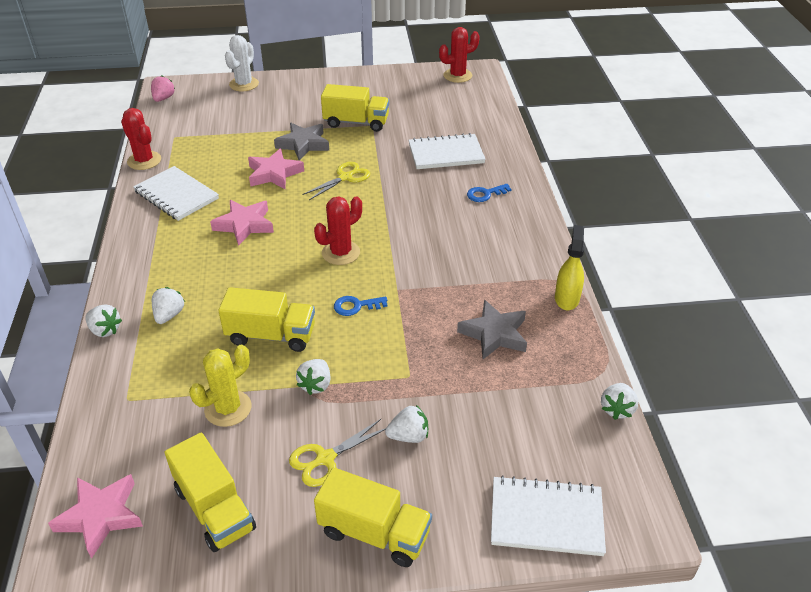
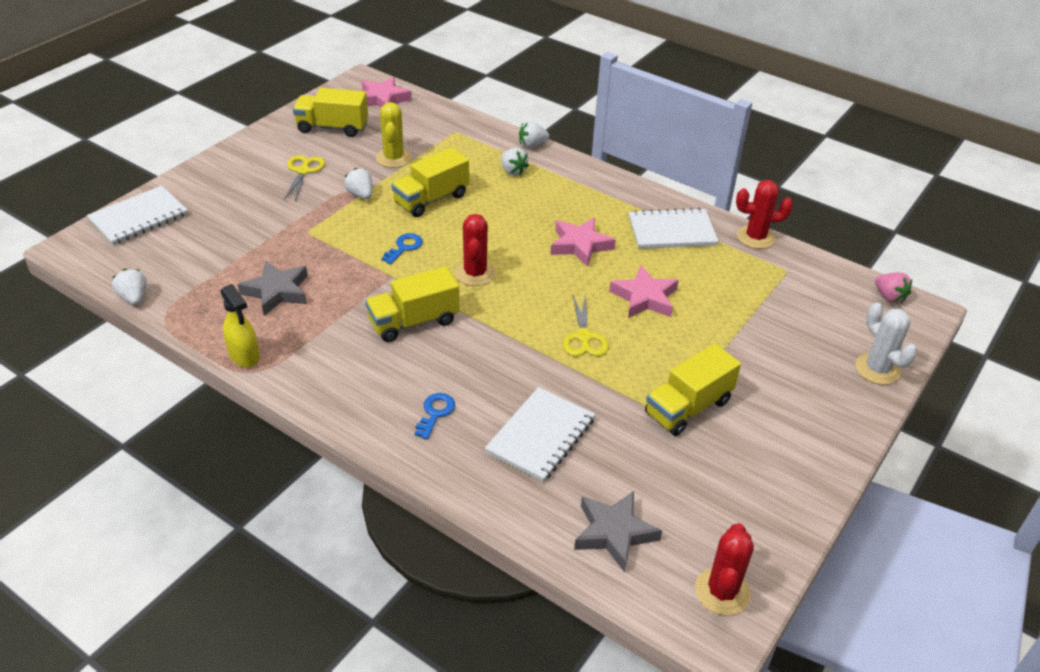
camera: 130 degrees right, 0 degrees up
grey star [274,123,329,160] -> grey star moved to [574,491,662,572]
yellow truck [314,467,432,567] -> yellow truck moved to [365,266,459,342]
white strawberry [385,405,428,443] -> none

